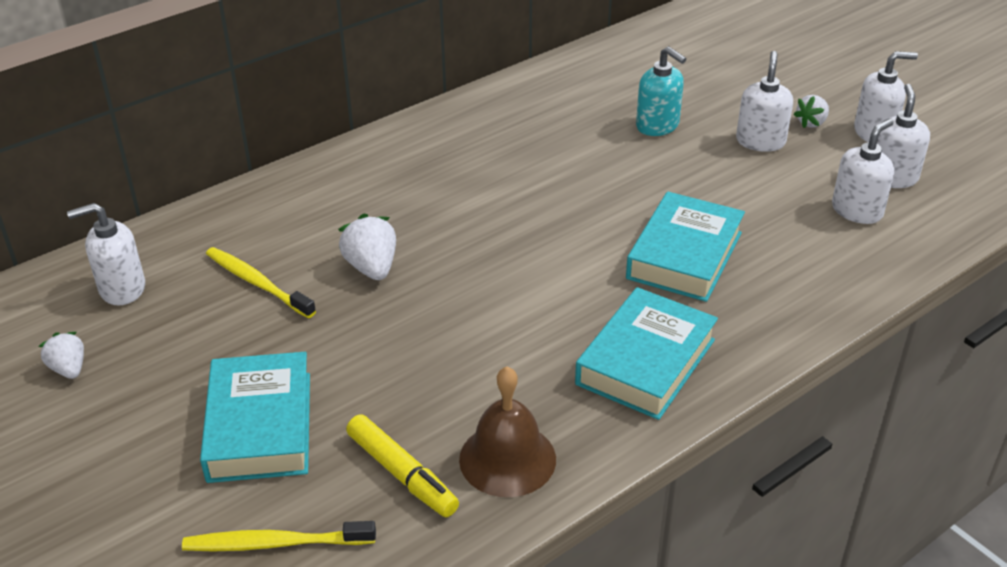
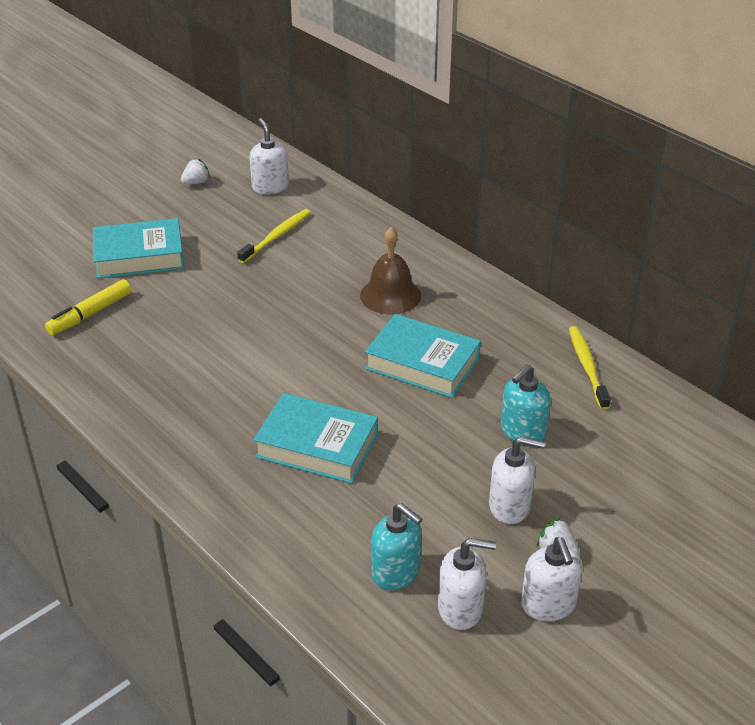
camera: 85 degrees right, 0 degrees up
yellow toothbrush [182,521,376,551] -> yellow toothbrush moved to [569,326,611,410]
white strawberry [338,214,396,280] -> none
brown bell [459,366,556,497] -> brown bell moved to [360,227,421,314]
turquoise book [575,287,718,420] -> turquoise book moved to [365,314,481,398]
white soap dispenser [832,119,894,224] -> turquoise soap dispenser [371,503,422,590]

